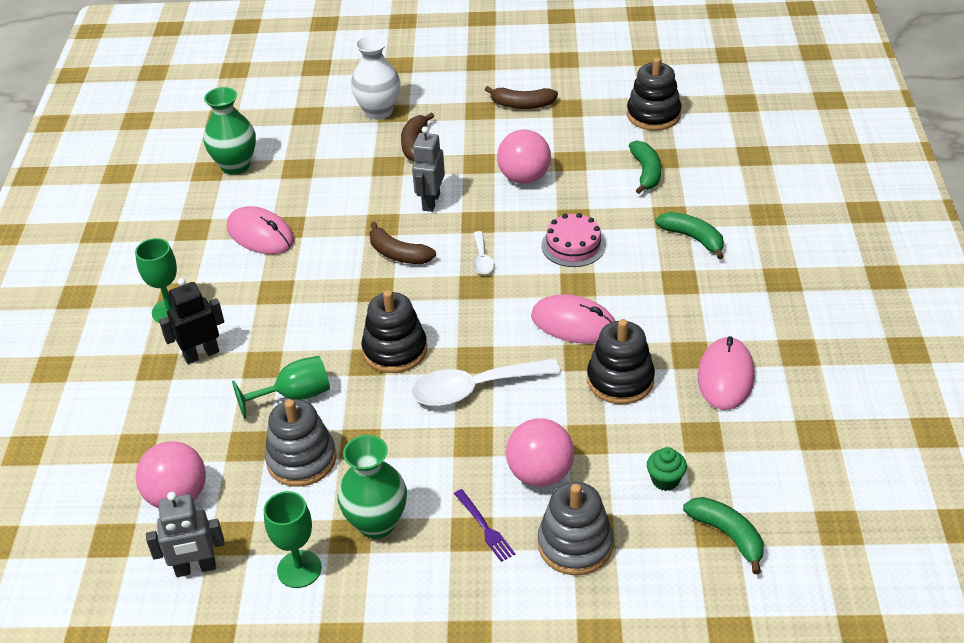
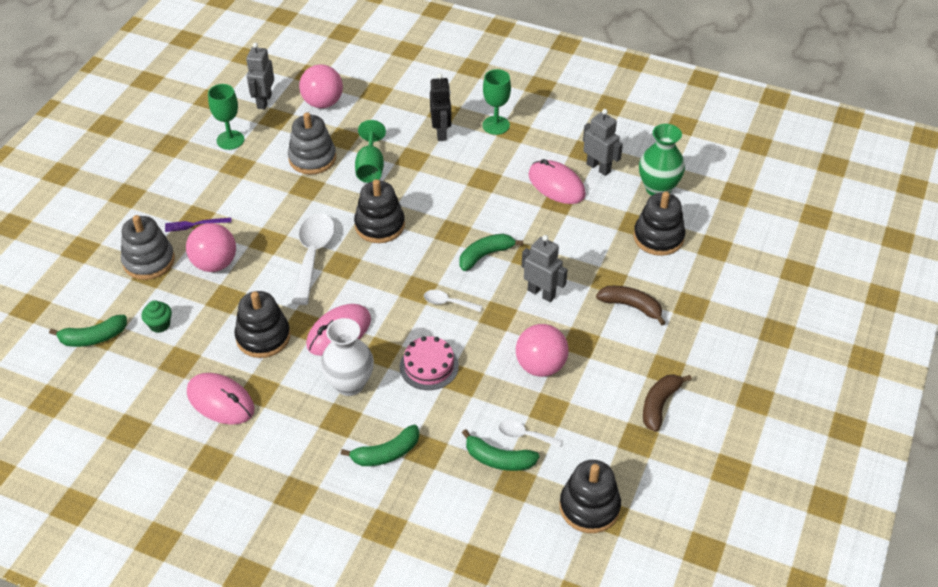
camera: 110 degrees right, 5 degrees up
pink mouse [227,206,294,254] -> pink mouse turned 75 degrees clockwise [528,159,586,204]
green vase [337,435,407,539] -> none
white vase [351,34,401,120] -> white vase moved to [321,318,374,396]
brown banana [369,222,436,264] -> green banana [459,234,523,271]
none -> white spoon [498,420,562,448]
none -> grey robot [583,109,623,176]
none -> black stacking toy [634,191,685,256]

